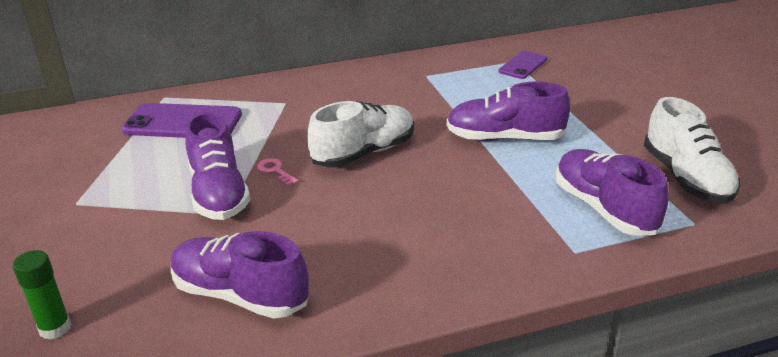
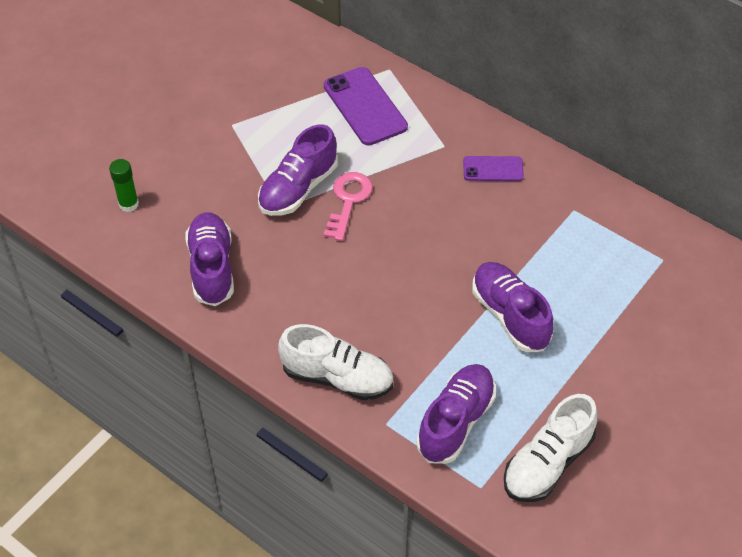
camera: 55 degrees right, 20 degrees up
pink key [257,158,298,186] -> pink key [323,172,373,241], size x1.86
white shoe [307,101,414,168] -> white shoe moved to [278,324,393,400]
purple phone [498,51,548,79] -> purple phone moved to [463,156,524,181]

